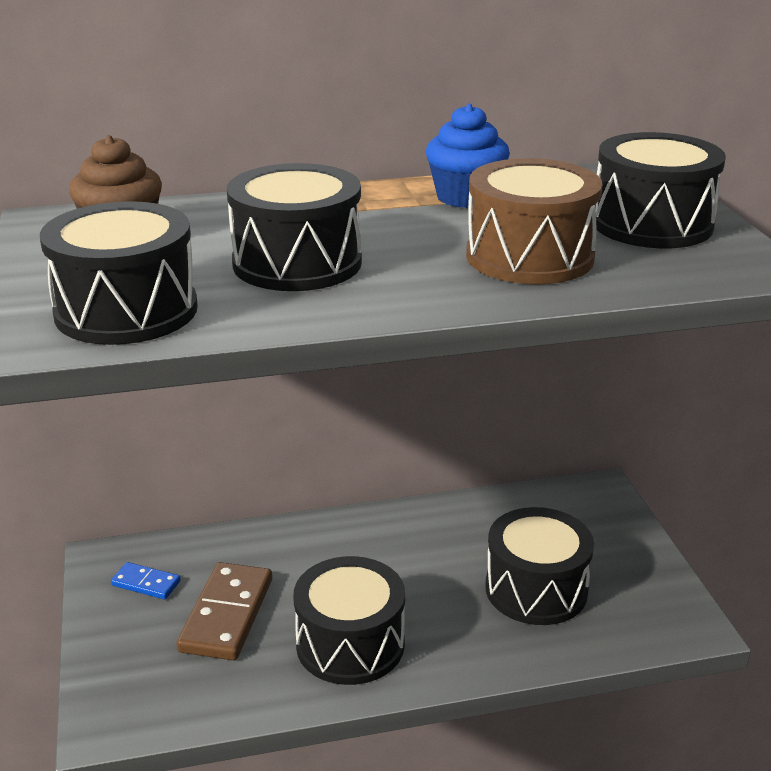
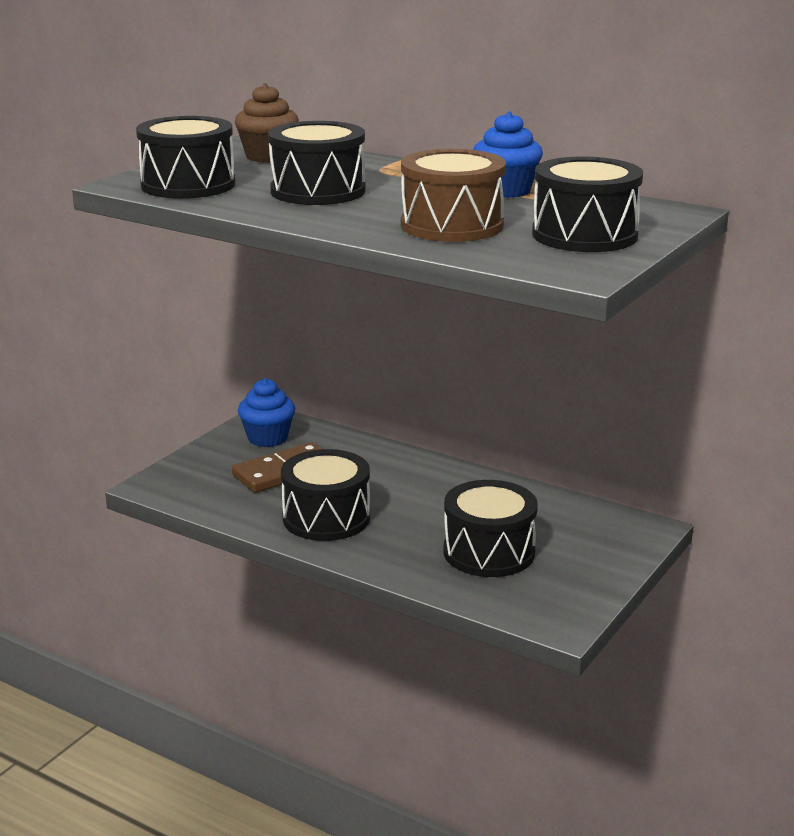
camera: 45 degrees right, 5 degrees down
blue domino [111,562,181,599] -> blue cupcake [238,378,295,447]

